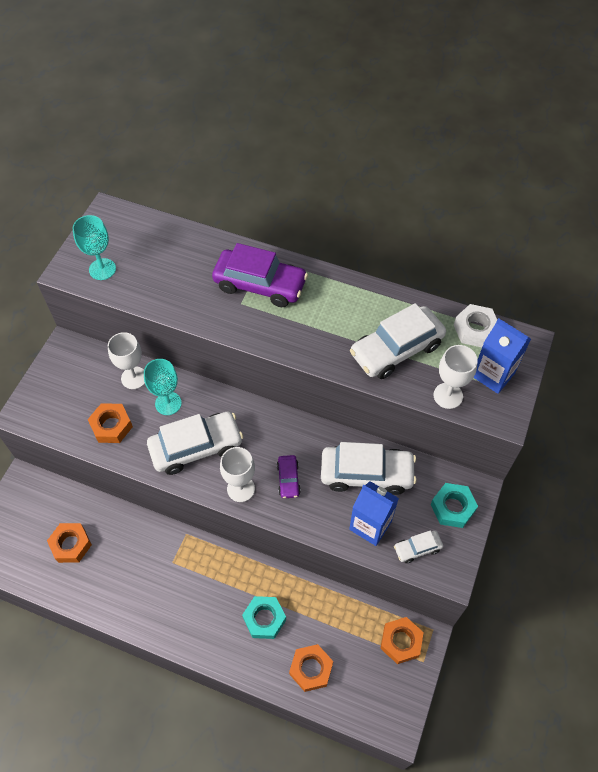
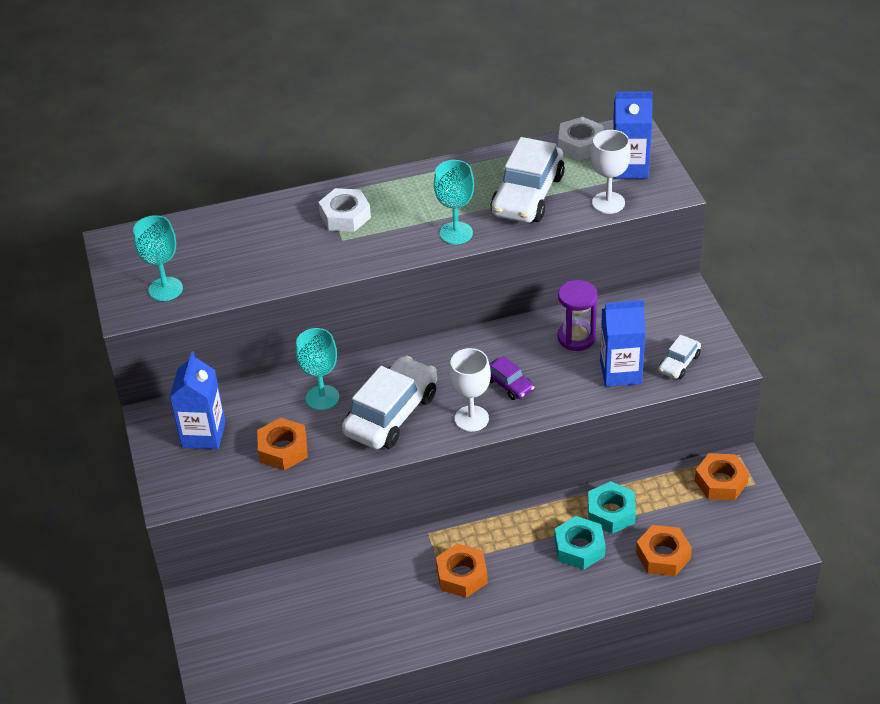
camera: 35 degrees left, 15 degrees down
orange nut [47,523,92,563] -> orange nut moved to [436,543,488,598]
white goblet [108,332,145,389] -> none
purple car [212,243,308,307] -> white nut [319,188,371,232]
white car [321,442,417,495] -> purple hourglass [557,280,598,351]
turquoise nut [431,483,478,528] -> turquoise nut moved to [588,481,636,534]
none -> blue carton [170,352,226,449]
none -> turquoise goblet [434,160,474,244]

